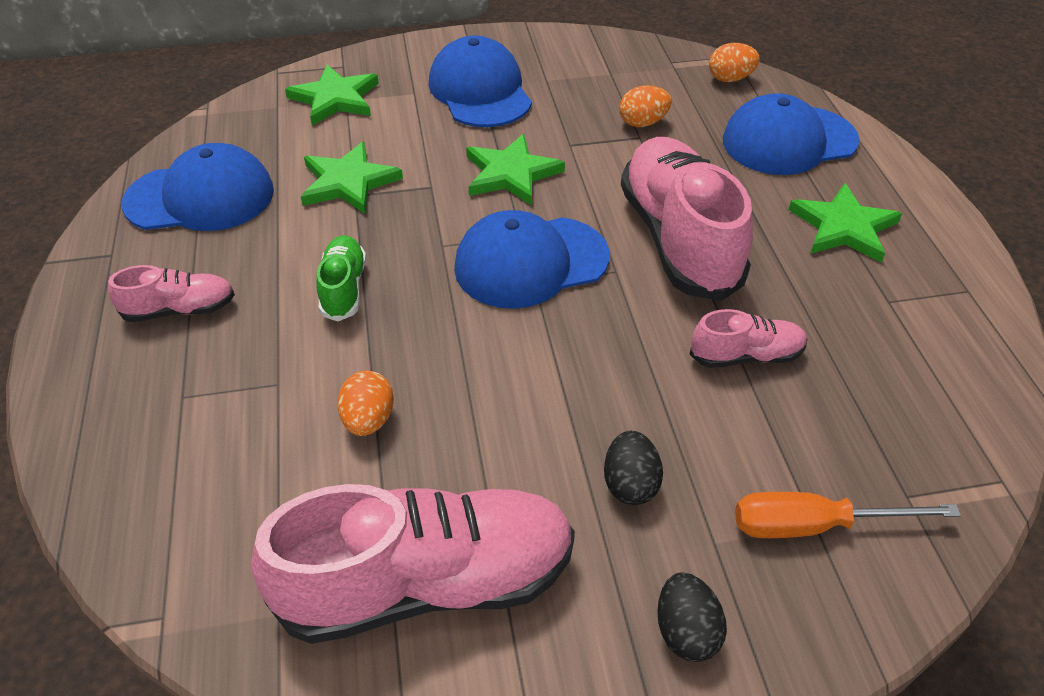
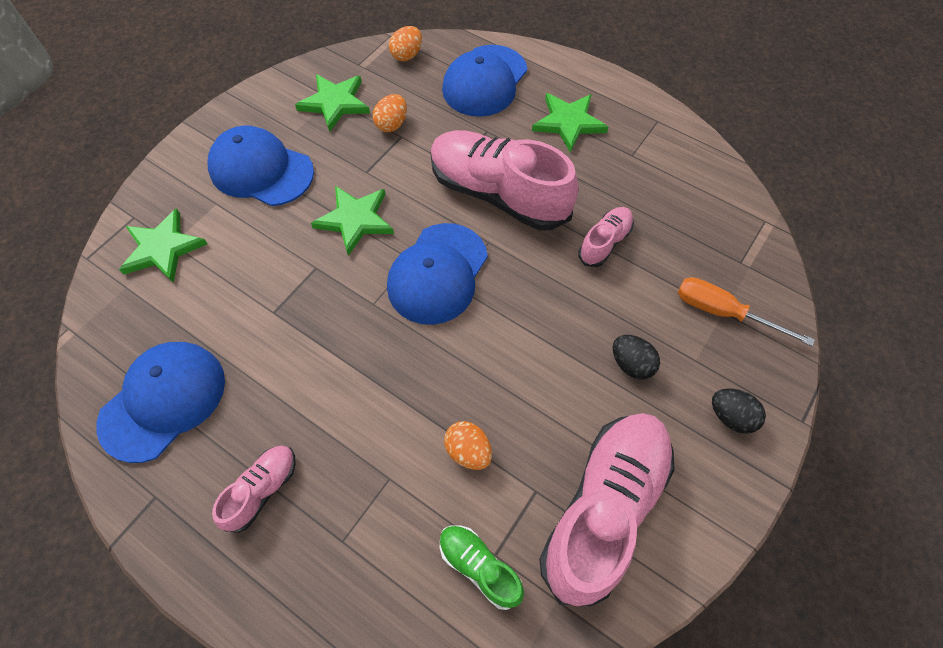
camera: 45 degrees left, 15 degrees up
green star [301,142,403,214] -> green star moved to [295,74,370,132]
green shoe [316,235,366,321] -> green shoe moved to [440,525,524,610]
orange screwdriver [735,492,961,538] -> orange screwdriver turned 75 degrees clockwise [678,277,815,346]

